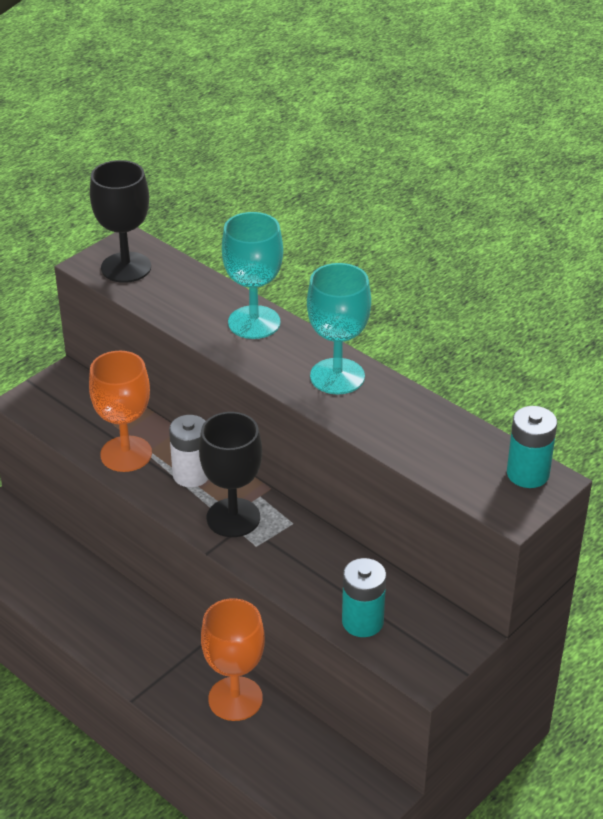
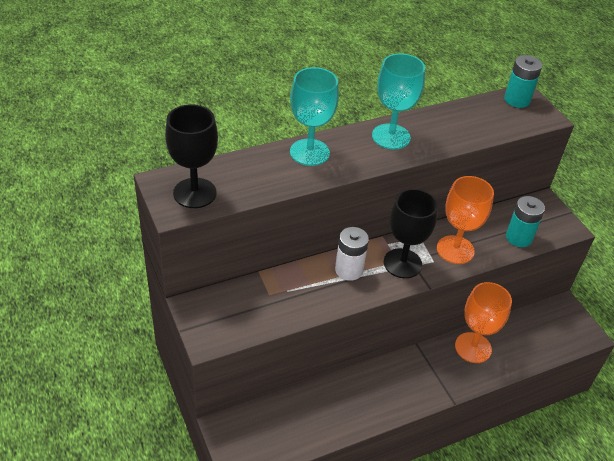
camera: 70 degrees left, 5 degrees up
orange goblet [89,351,152,472] -> orange goblet moved to [437,176,494,264]

